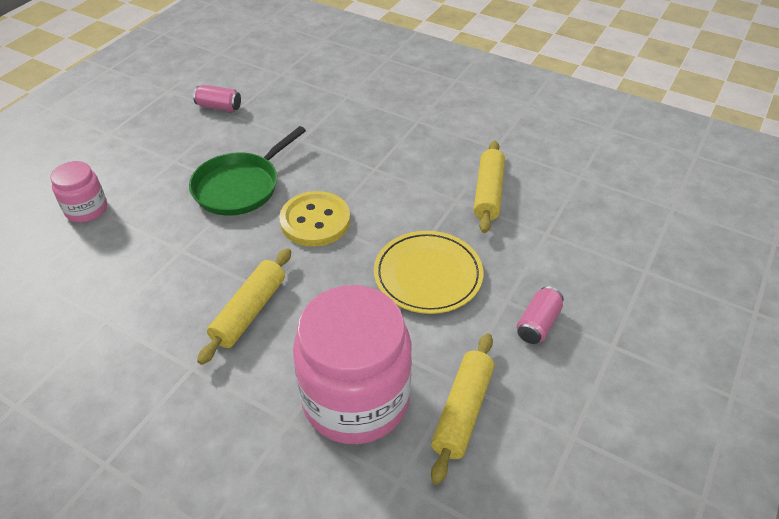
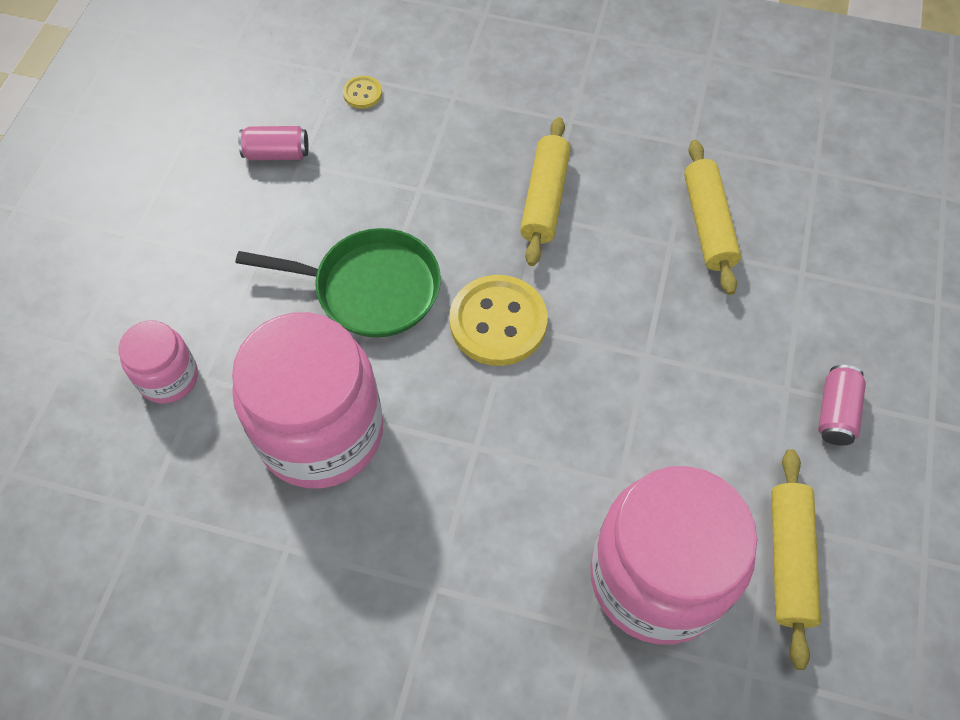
camera: 15 degrees left, 15 degrees up
green pan [189,126,306,216] -> green pan turned 105 degrees counterclockwise [236,228,441,338]
yellow rolling pin [197,248,291,365] -> yellow rolling pin moved to [520,117,571,266]
yellow plate [374,231,483,314] -> none
none -> pink jar [232,312,383,489]
none -> yellow button [343,76,382,109]

